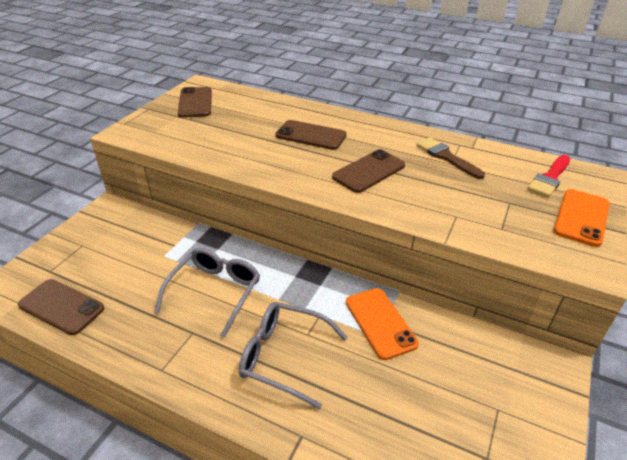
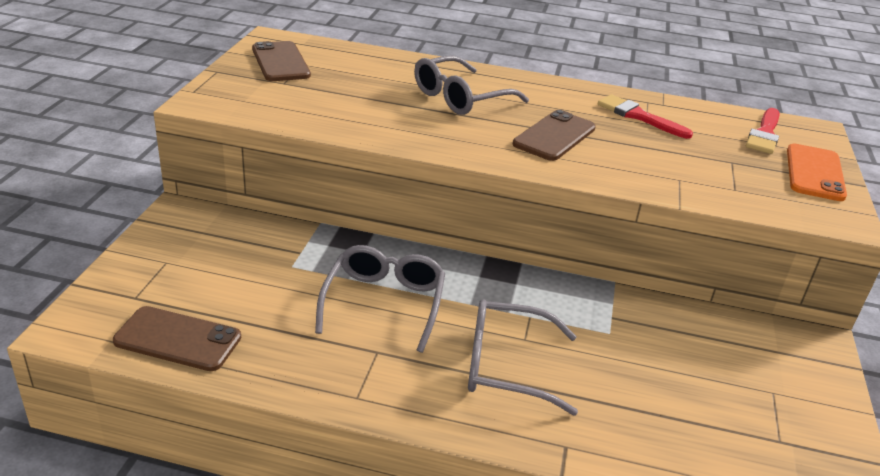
camera: 15 degrees left, 5 degrees down
brown phone [275,120,347,150] -> grey glasses [414,56,529,115]
orange phone [346,288,419,360] -> none
brown brush [416,138,485,179] -> red brush [598,94,693,139]

